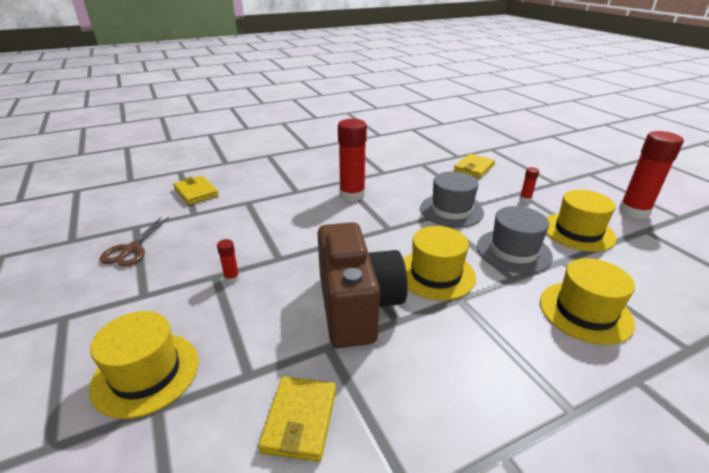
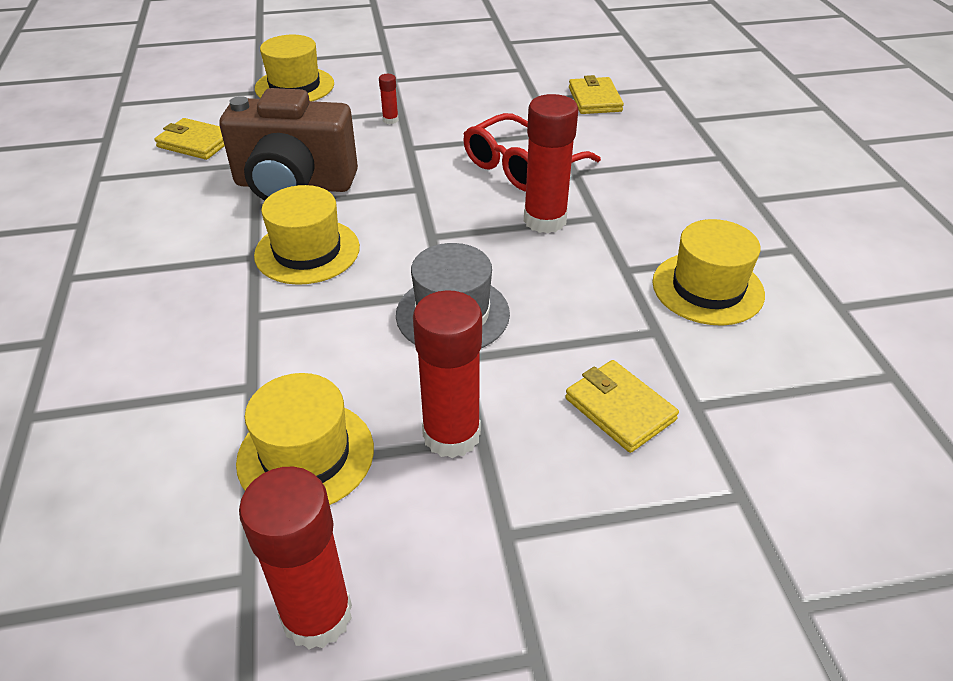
camera: 105 degrees right, 10 degrees up
brown scissors [100,217,169,267] -> none
yellow wallet [173,176,219,205] -> yellow wallet turned 75 degrees counterclockwise [569,75,624,114]
grey hat [477,206,553,274] -> none
red glue stick [520,167,539,202] -> red glue stick [413,290,482,458], size x2.31
yellow hat [540,258,635,345] -> yellow hat moved to [653,219,765,326]
none -> red glasses [463,113,601,191]

